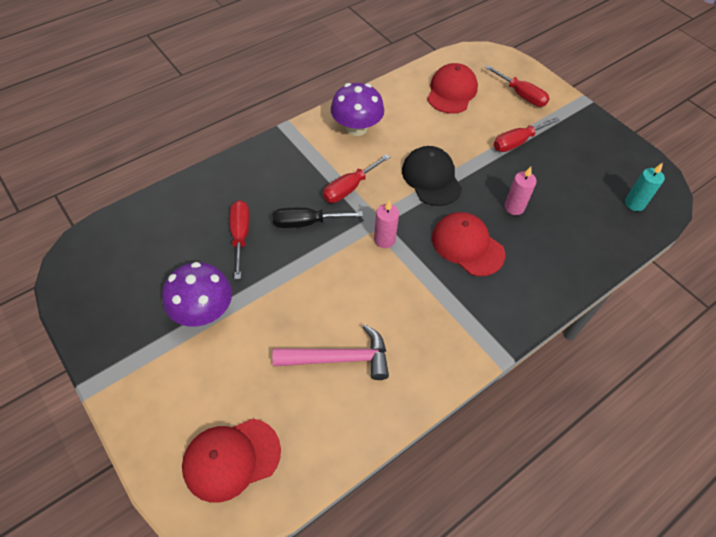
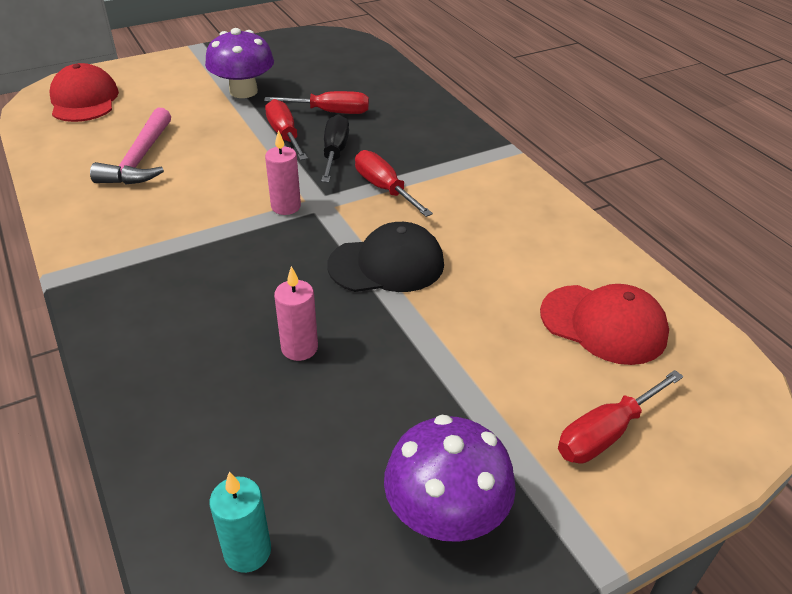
camera: 100 degrees right, 15 degrees down
purple mushroom [331,83,384,136] -> purple mushroom moved to [384,415,516,542]
red cap [432,212,505,276] -> none
red screwdriver [494,117,560,152] -> red screwdriver moved to [265,99,308,160]

